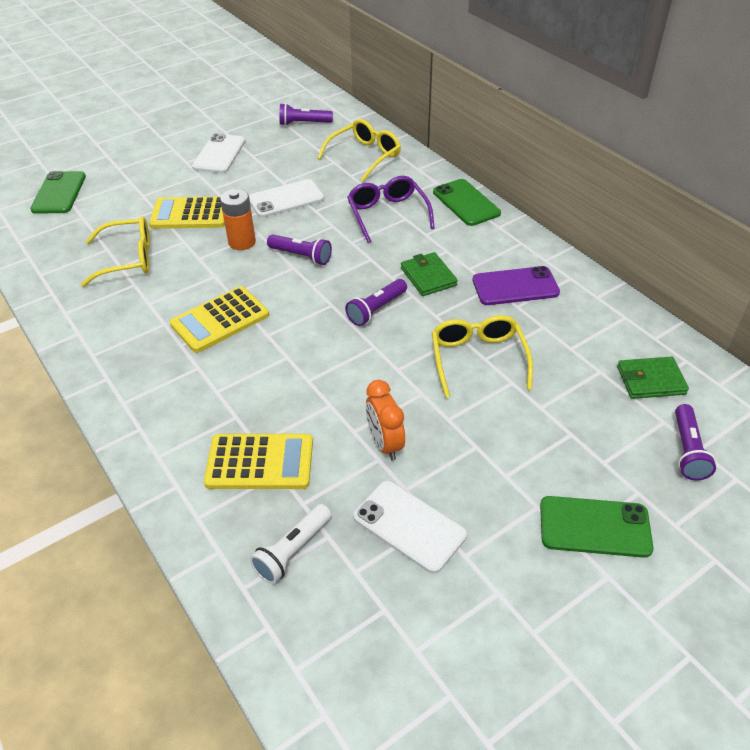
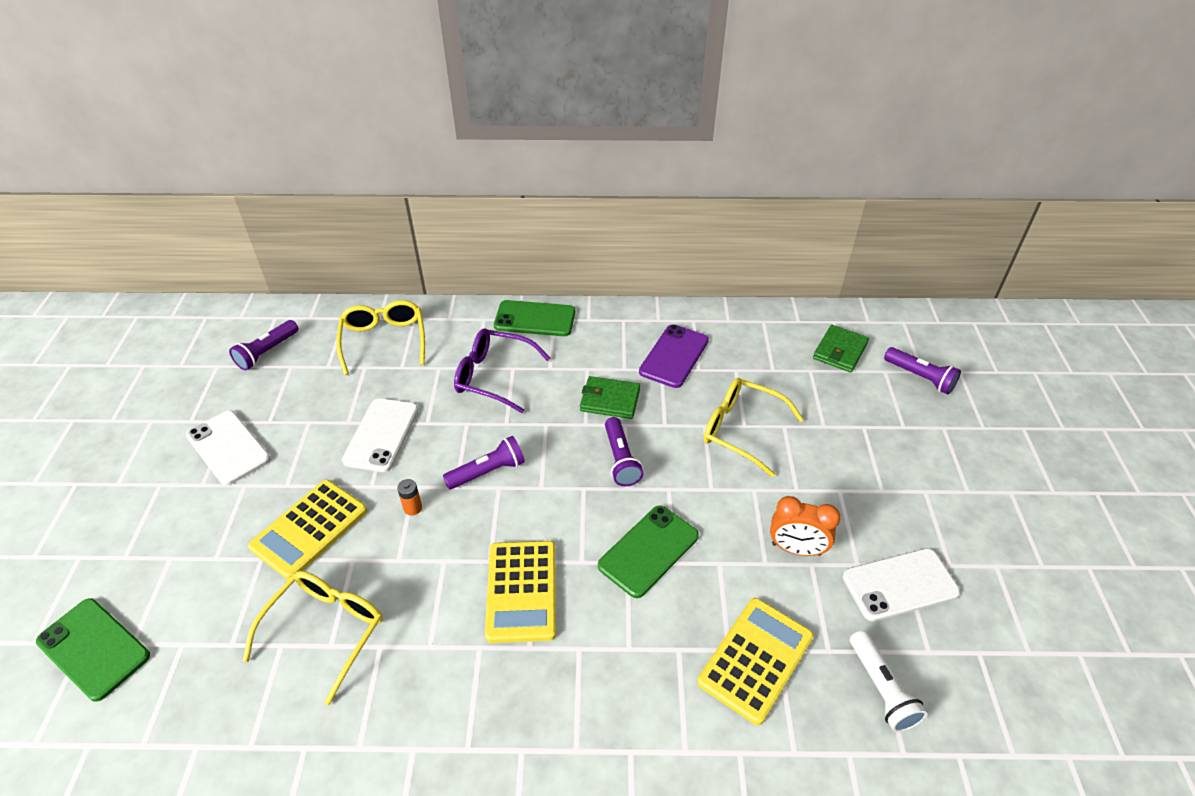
camera: 55 degrees left, 0 degrees up
orange battery [220,189,256,250] -> orange battery [397,479,422,515], size x0.52
green phone [540,496,654,558] -> green phone moved to [598,505,699,598]

